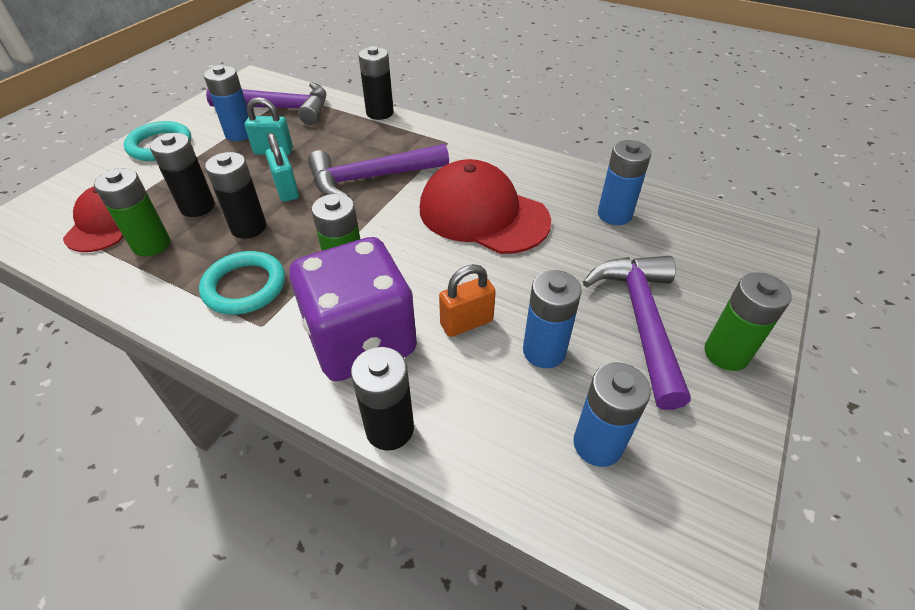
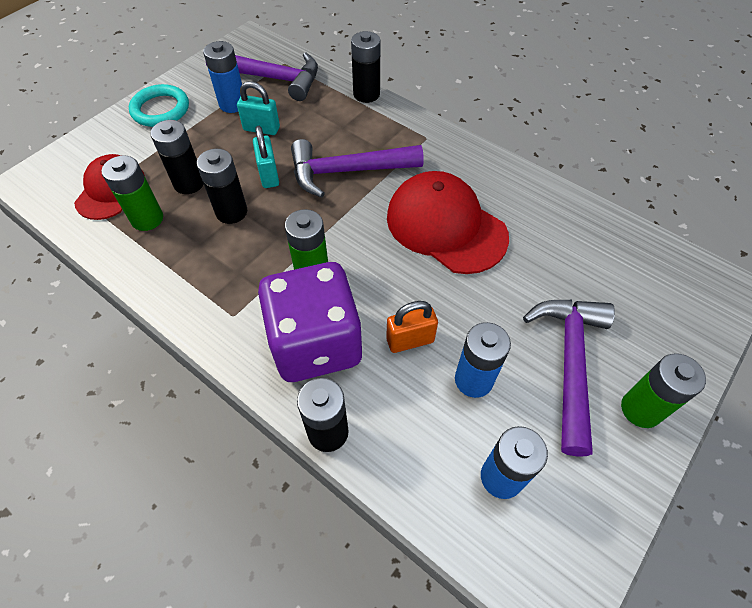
camera: 10 degrees right, 10 degrees up
turquoise ring [199,251,285,315] -> none
blue battery [598,140,651,225] -> none

